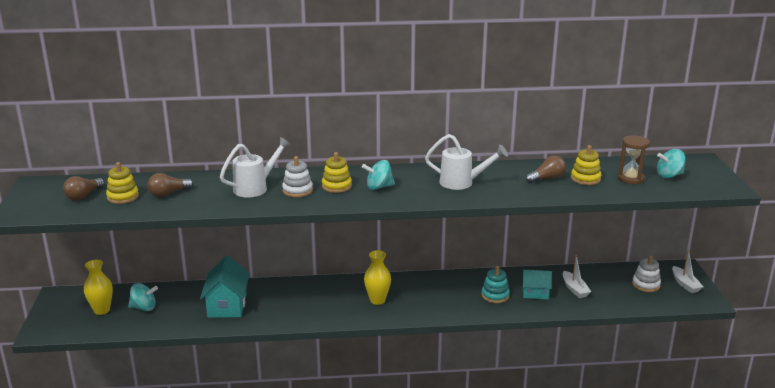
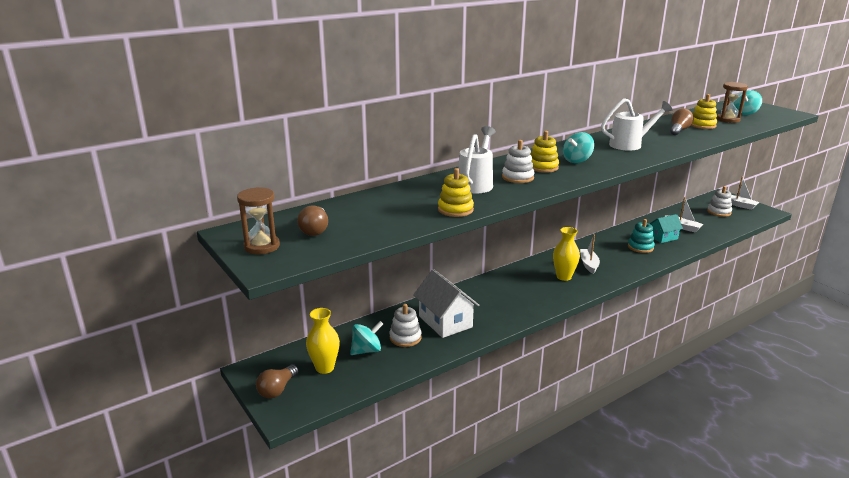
camera: 30 degrees left, 0 degrees up
yellow stacking toy [106,162,139,204] -> yellow stacking toy moved to [438,168,474,217]
brown light bulb [147,173,193,197] -> brown light bulb moved to [256,364,298,399]
turquoise house [200,256,250,318] -> white house [413,269,479,338]
none -> brown hourglass [237,187,280,254]
none -> white stacking toy [389,304,422,347]
none -> white boat [580,235,600,274]

